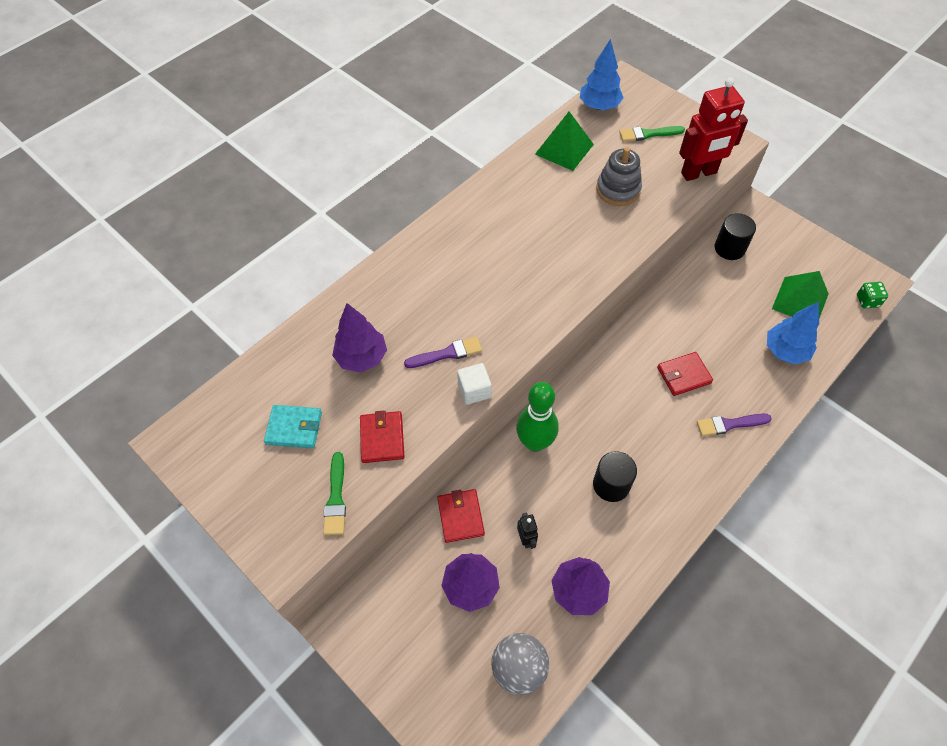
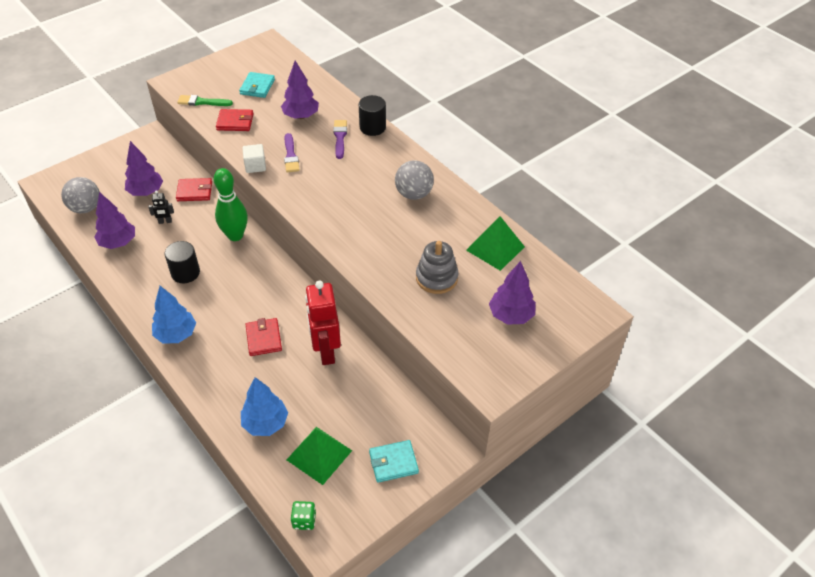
camera: 95 degrees right, 10 degrees down
blue tree [580,39,624,110] -> blue tree moved to [152,286,196,343]
green brush [619,126,685,142] -> purple tree [489,261,536,325]
red robot [679,77,748,181] -> red robot moved to [305,281,341,365]
purple brush [697,414,772,436] -> purple brush moved to [333,120,347,159]
black cylinder [715,213,756,260] -> black cylinder moved to [359,95,386,136]
none -> turquoise wallet [369,440,419,483]
none -> grey ball [395,160,434,200]

